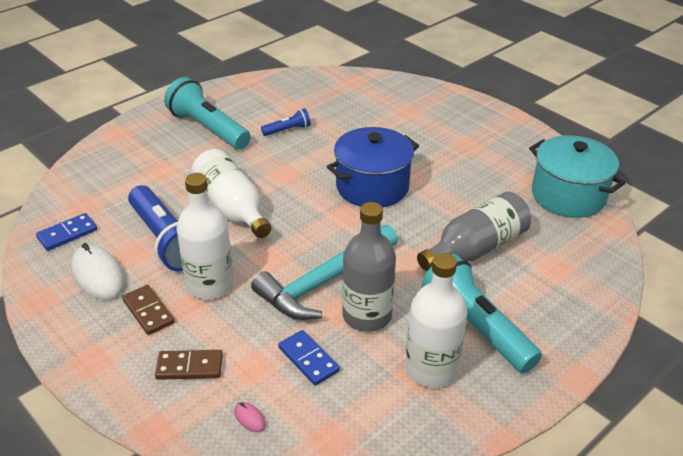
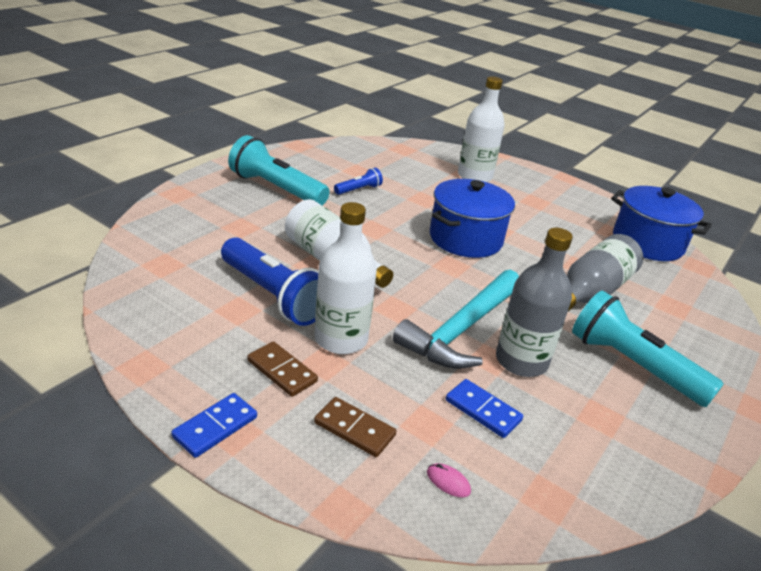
camera: 15 degrees left, 5 degrees down
blue domino [36,213,97,251] -> blue domino moved to [171,393,257,458]
white mouse [71,243,125,300] -> none
brown domino [155,350,223,380] -> brown domino turned 45 degrees clockwise [314,397,396,457]
white bottle [405,253,467,388] -> white bottle moved to [458,76,505,182]
turquoise pot [529,135,625,218] -> blue pot [611,186,712,261]

